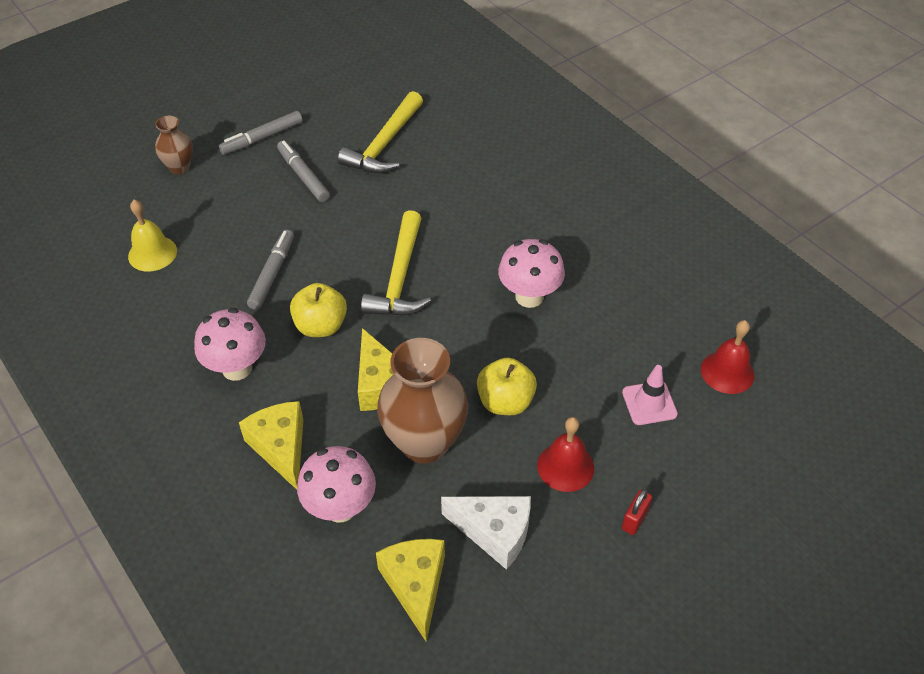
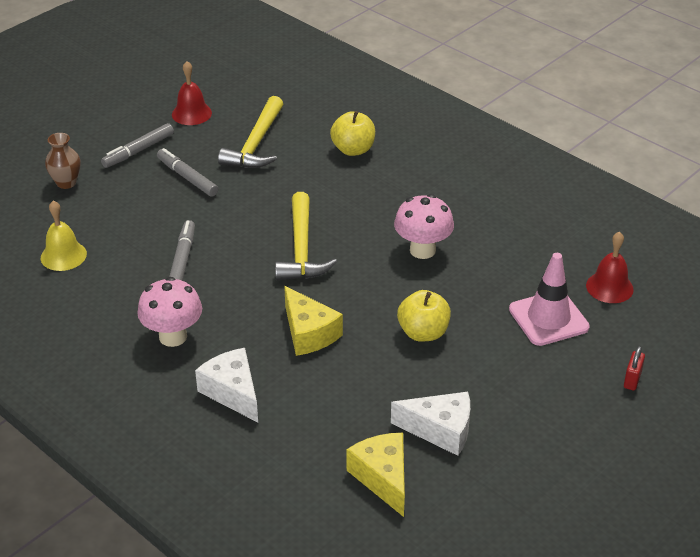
camera: 10 degrees left, 10 degrees down
yellow cheese [239,401,303,490] -> white cheese [195,348,258,422]
yellow apple [290,283,347,337] -> yellow apple moved to [330,111,375,156]
pink mushroom [297,446,376,523] -> none
brown vase [377,338,468,464] -> none
red bell [537,417,594,492] -> red bell moved to [172,61,212,125]
pink traffic cone [622,365,678,425] -> pink traffic cone [509,253,590,346], size x1.56
red padlock [622,489,652,535] -> red padlock moved to [624,346,645,390]

